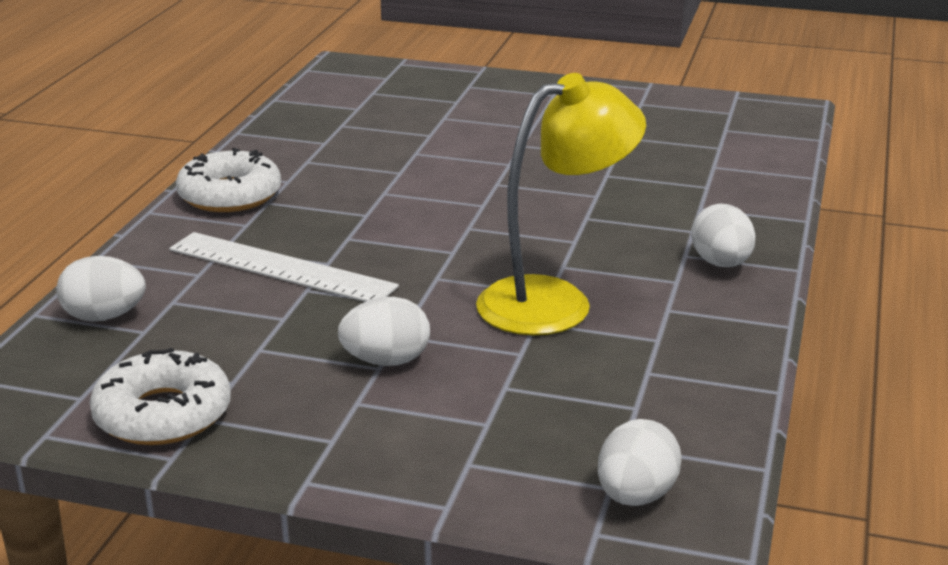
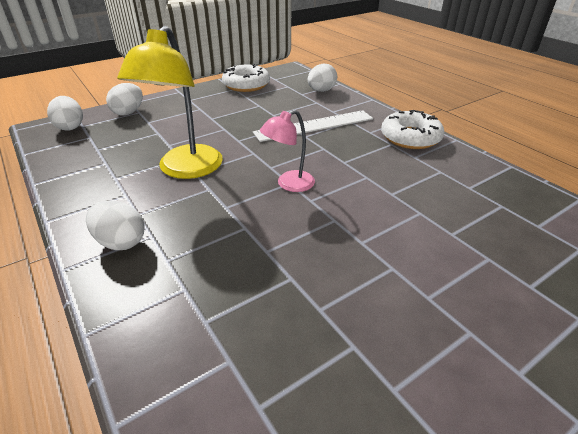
camera: 130 degrees right, 10 degrees up
white egg [338,297,430,366] -> white egg moved to [106,83,143,115]
none -> pink lamp [260,110,315,192]

